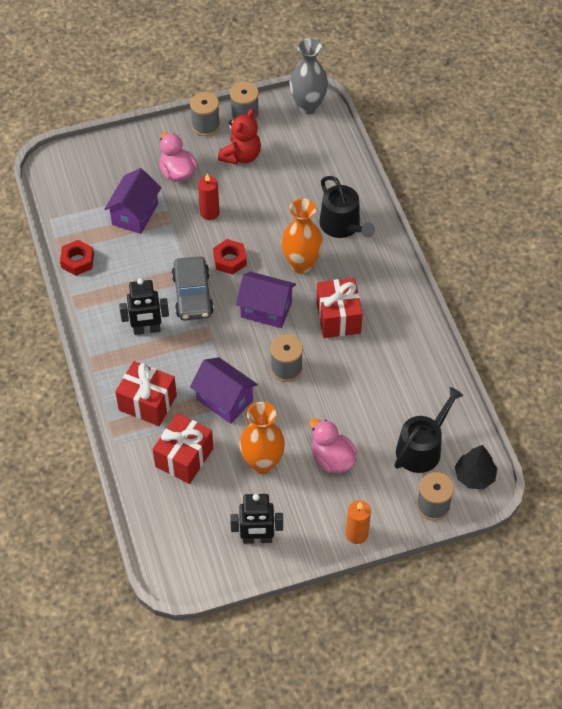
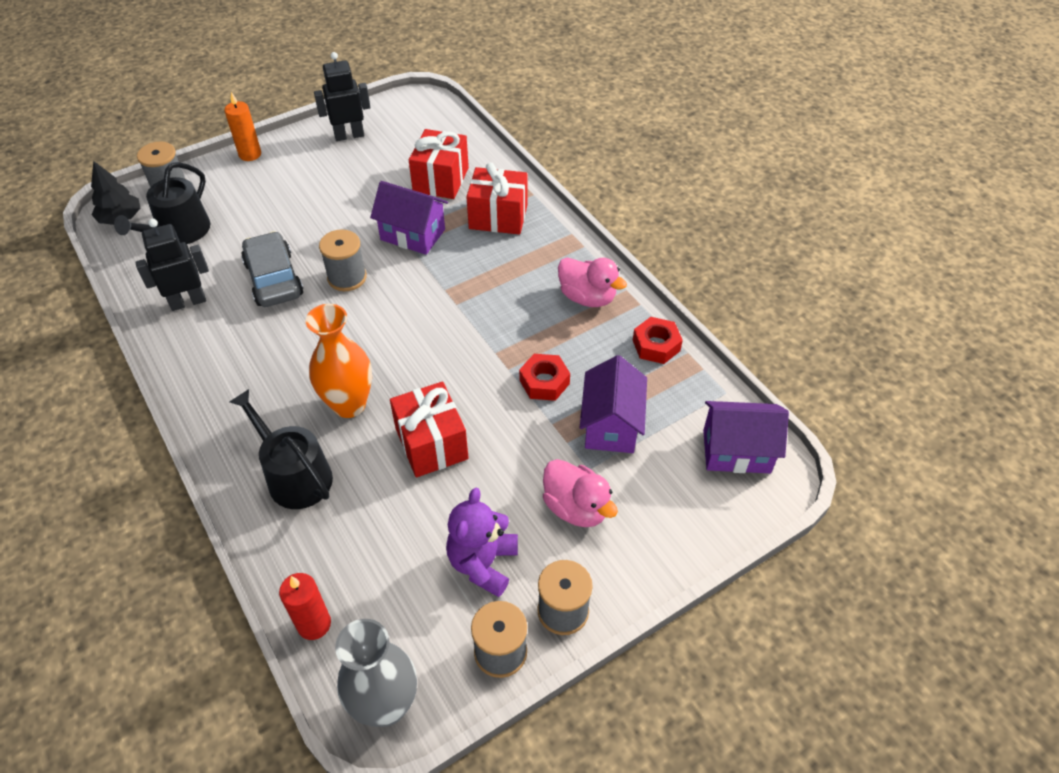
camera: 165 degrees right, 5 degrees down
black robot [119,278,169,335] -> black robot moved to [135,219,209,311]
grey car [172,256,214,321] -> grey car moved to [241,231,303,307]
red candle [198,173,219,220] -> red candle moved to [279,573,331,640]
red nut [213,239,247,275] -> red nut moved to [519,354,570,401]
red teddy bear [218,109,261,165] -> purple teddy bear [446,488,518,597]
purple house [236,271,296,328] -> purple house moved to [703,401,789,473]
orange vase [239,402,285,474] -> none
pink duck [309,418,357,473] -> pink duck moved to [558,257,627,307]
red gift [316,278,363,338] -> red gift moved to [390,381,469,477]

